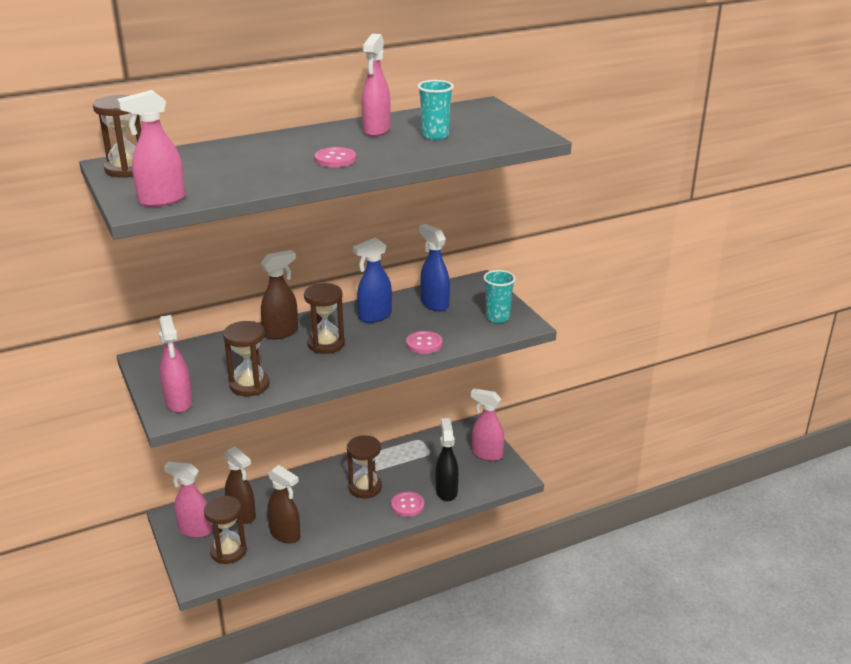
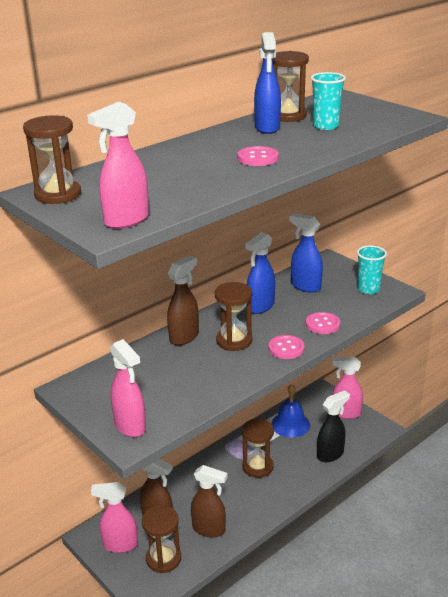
camera: 15 degrees left, 0 degrees up
brown hourglass [223,321,270,396] -> brown hourglass moved to [273,51,309,122]
pink spray bottle [362,34,390,137] -> blue spray bottle [254,32,281,134]
pink button [391,491,424,517] -> pink button moved to [268,335,305,359]
black spray bottle [436,418,459,501] -> black spray bottle turned 75 degrees clockwise [317,390,350,462]
none -> blue bell [271,384,310,438]

